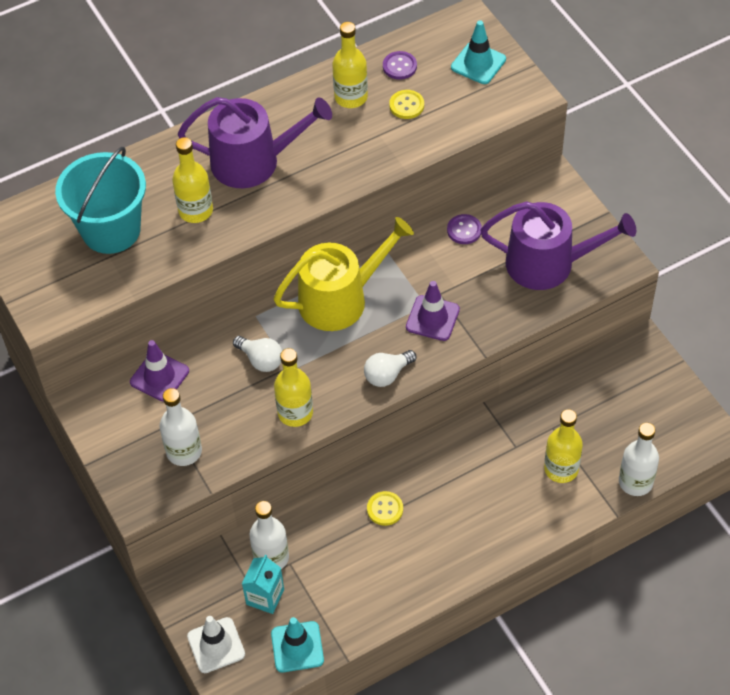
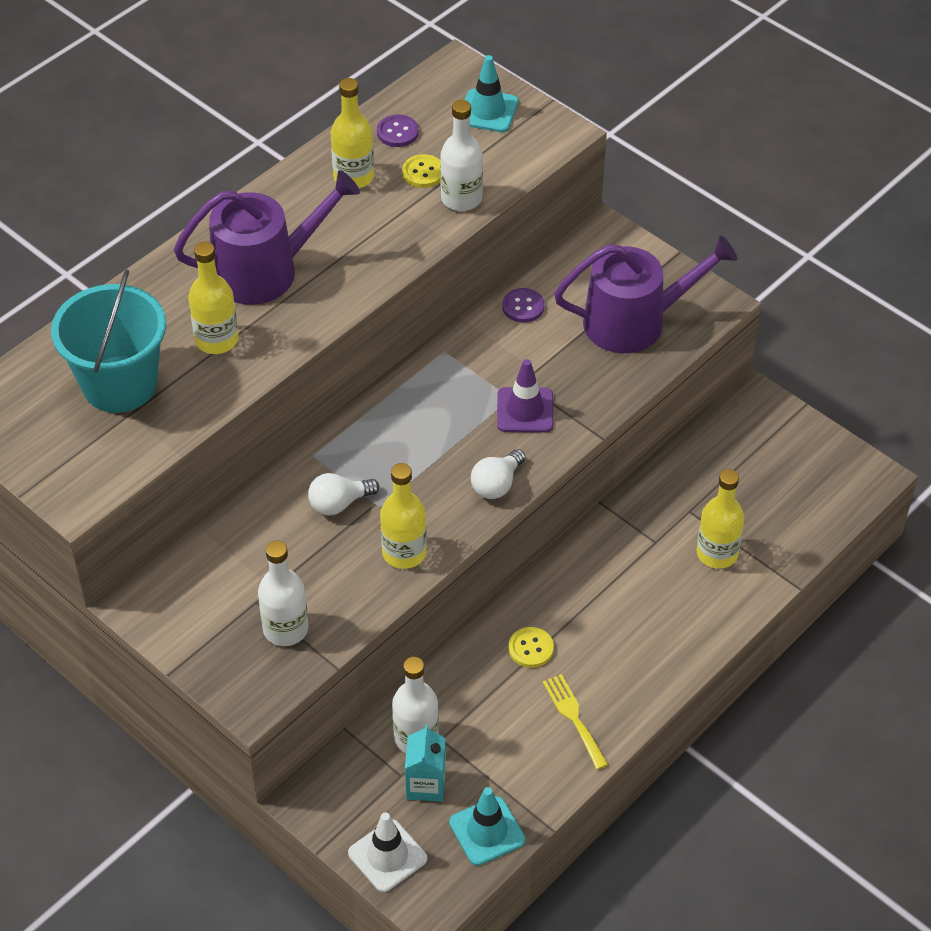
camera: 20 degrees left, 5 degrees down
purple traffic cone [130,340,189,402] -> none
white light bulb [233,336,282,372] -> white light bulb turned 135 degrees clockwise [308,473,379,515]
yellow watering can [274,217,414,331] -> none
white bottle [619,423,659,496] -> white bottle moved to [440,100,483,211]
none -> yellow fork [543,674,608,770]

